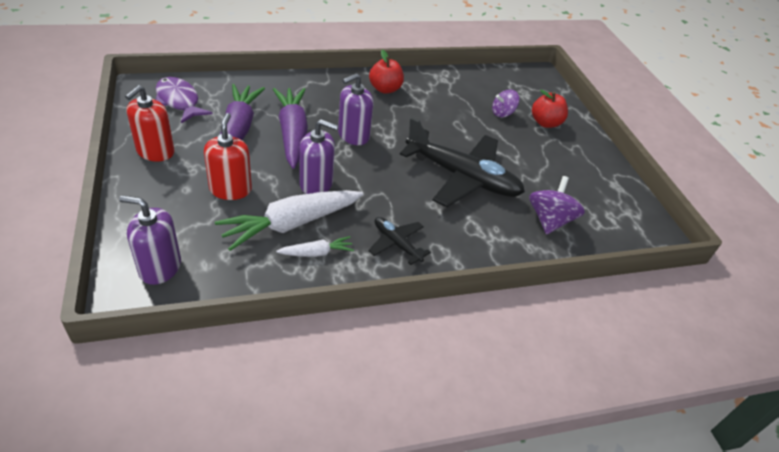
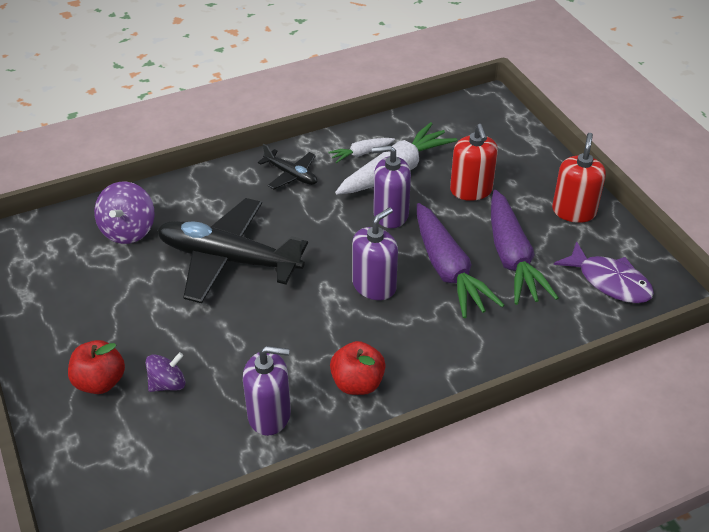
camera: 175 degrees right, 0 degrees up
purple soap dispenser [119,196,181,285] -> purple soap dispenser moved to [243,346,291,436]

